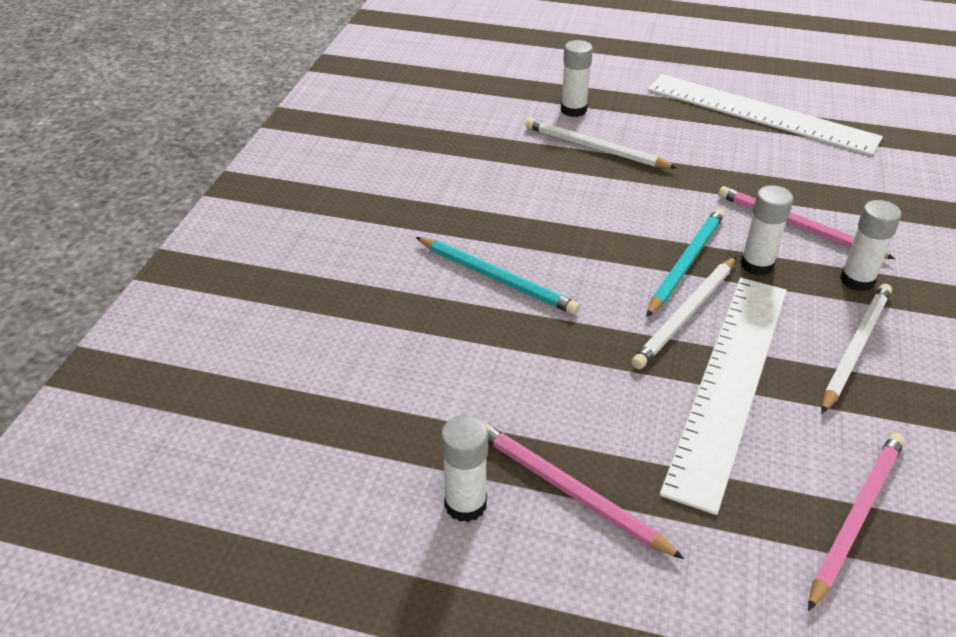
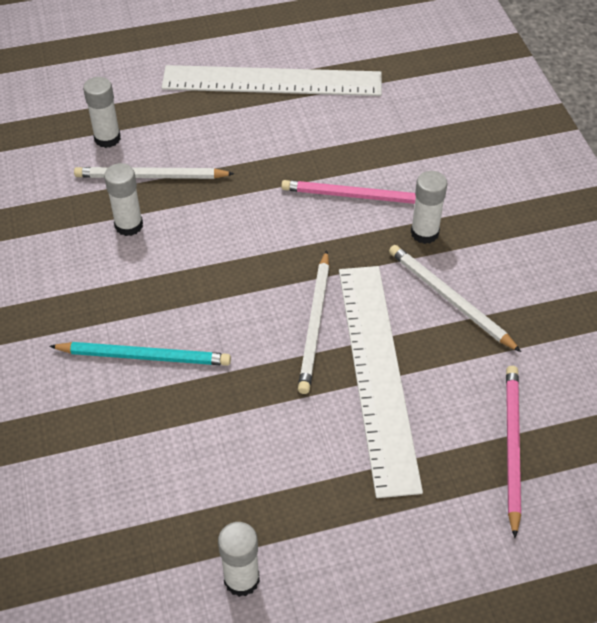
camera: 30 degrees left, 10 degrees up
pink pencil [484,423,684,559] -> none
turquoise pencil [646,208,725,317] -> none
white glue stick [740,185,793,276] -> white glue stick moved to [104,163,143,236]
white pencil [822,284,892,414] -> white pencil turned 45 degrees counterclockwise [389,245,521,352]

